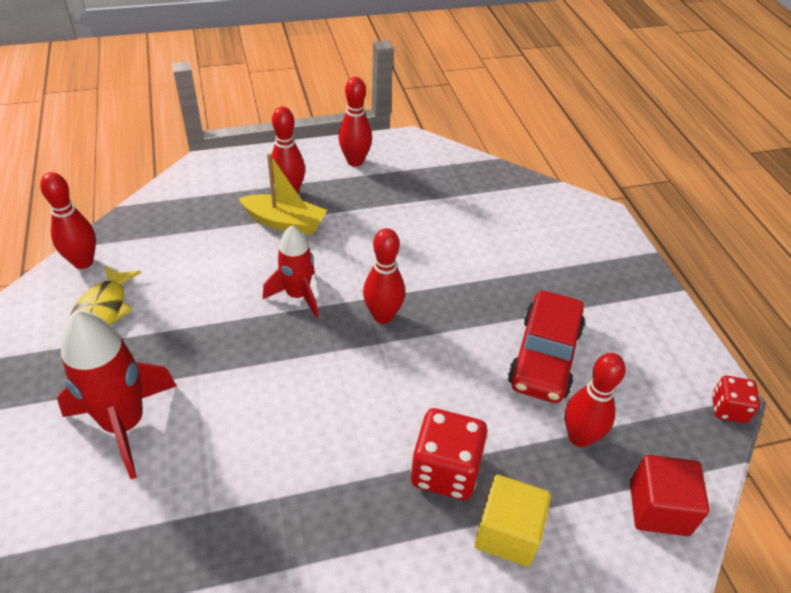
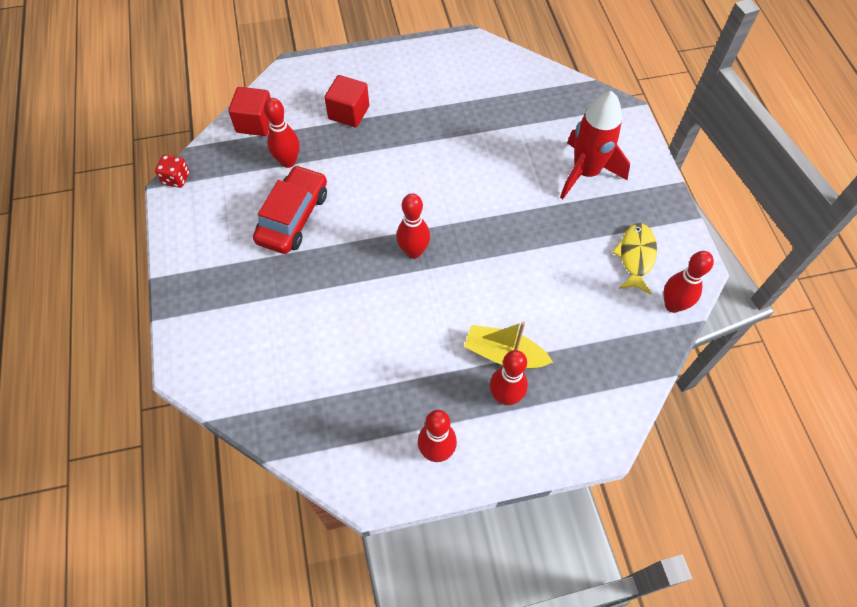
camera: 175 degrees left, 15 degrees up
red rocket [263,225,319,318] -> none
red dice [411,408,488,500] -> none
yellow cube [475,475,551,567] -> red cube [324,75,369,127]

